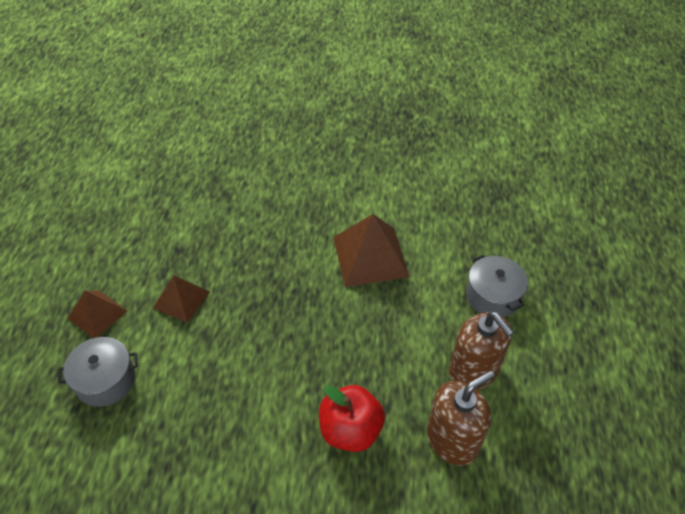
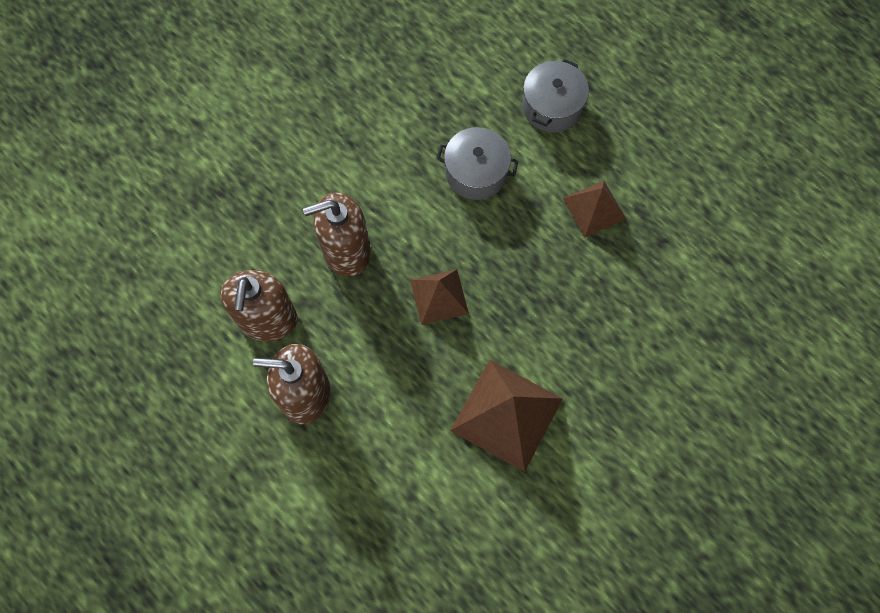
camera: 130 degrees right, 20 degrees up
brown pyramid [67,291,127,338] -> brown pyramid moved to [410,269,469,325]
red apple [319,385,385,452] -> brown soap dispenser [303,192,371,277]
grey pot [466,255,528,317] -> grey pot moved to [436,127,518,200]

